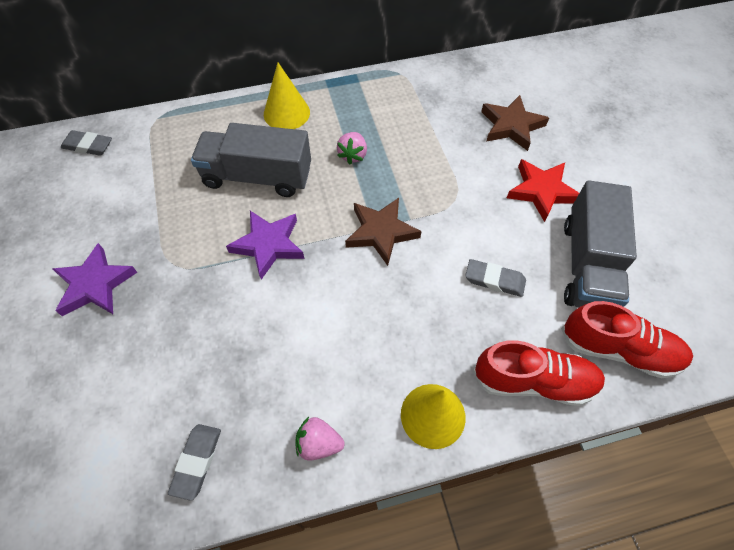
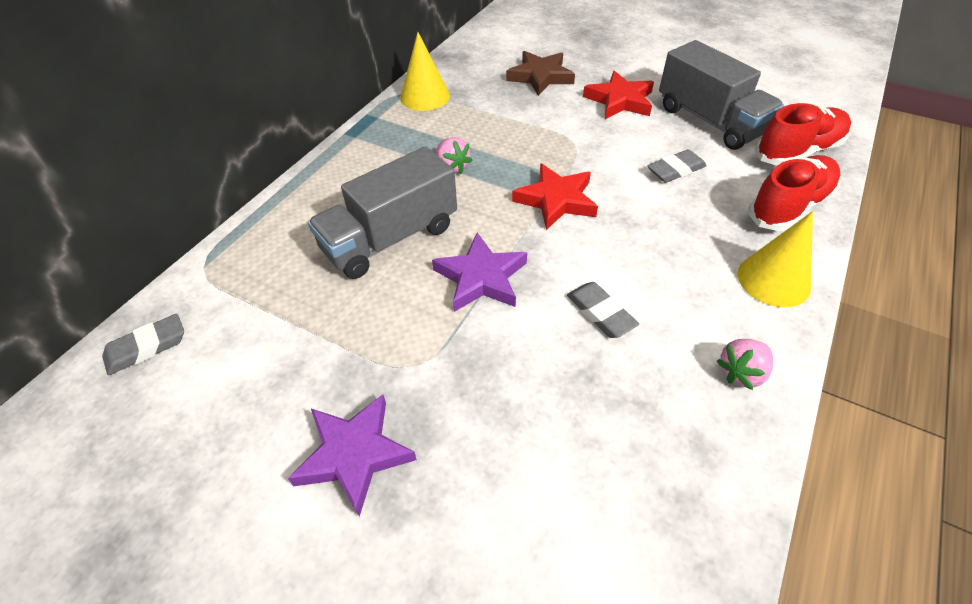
camera: 45 degrees left, 10 degrees down
grey eraser [168,424,221,501] -> grey eraser moved to [567,282,639,338]
yellow cone [264,63,310,129] -> yellow cone moved to [400,32,450,111]
brown star [345,198,422,266] -> red star [512,163,598,230]

